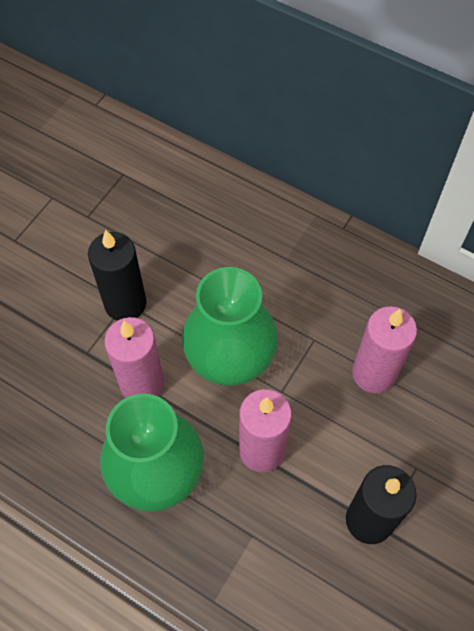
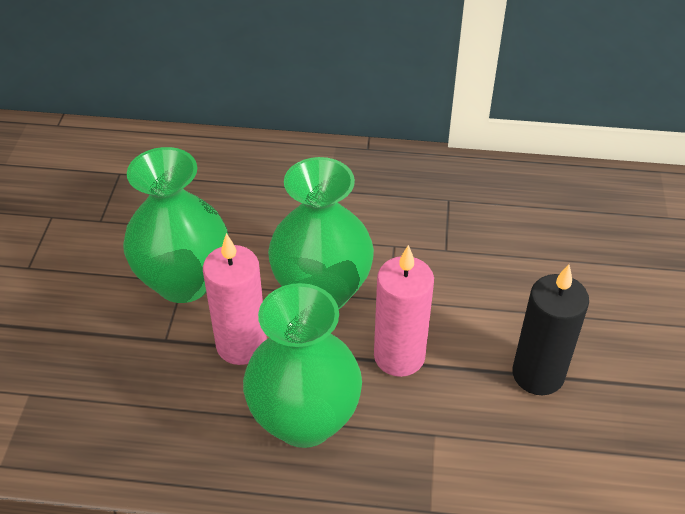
camera: 25 degrees left, 15 degrees down
black candle [88,230,146,321] -> green vase [123,147,228,303]
pink candle [352,306,417,393] -> none

